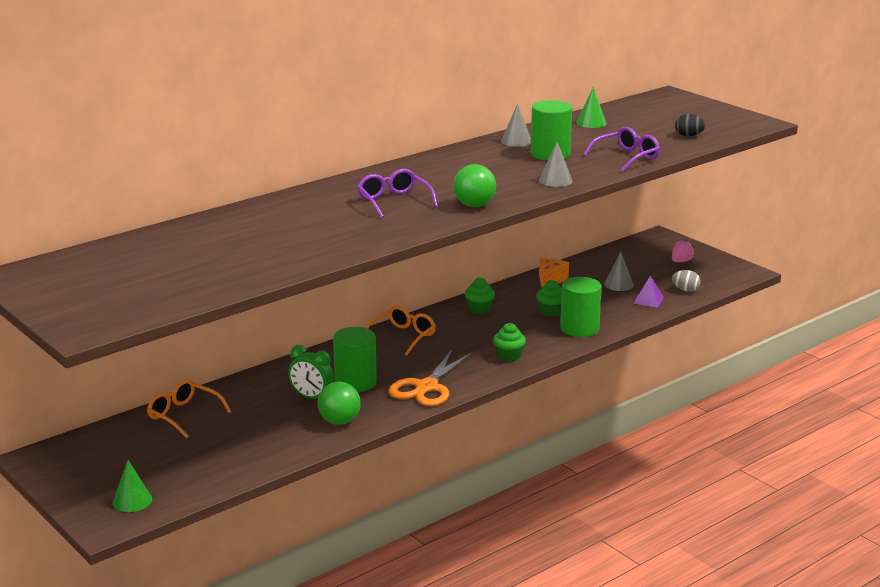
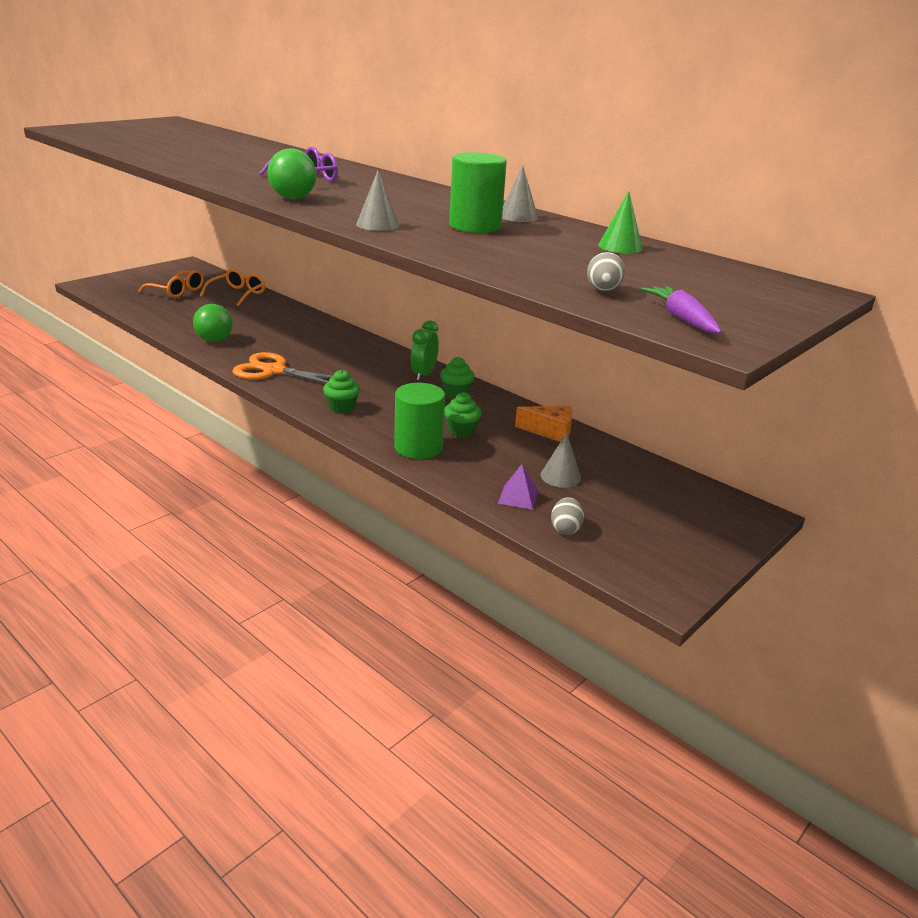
camera: 80 degrees right, 5 degrees up
green cone [113,460,152,512] -> none
green clock [288,345,334,399] -> green clock moved to [411,320,439,381]
green cylinder [333,327,377,392] -> none
orange glasses [366,306,436,356] -> orange glasses moved to [138,270,204,298]
purple glasses [583,127,660,171] -> none
pink strawberry [672,239,695,262] -> none
black egg [675,114,706,136] -> grey egg [587,252,625,291]
none -> purple carrot [640,286,722,333]

